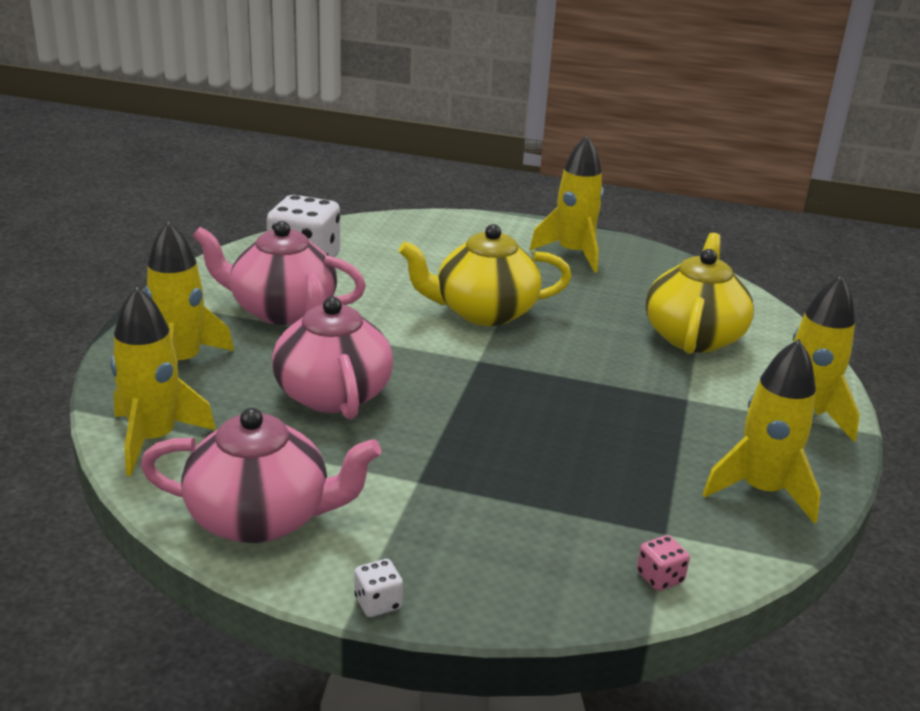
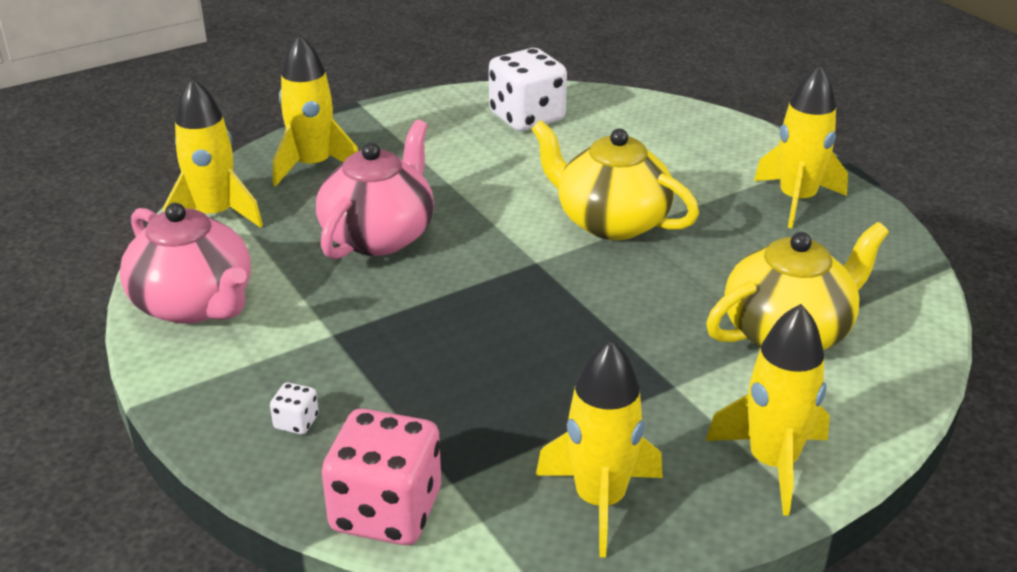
camera: 45 degrees right, 5 degrees up
pink teapot [193,221,366,325] -> none
white dice [354,559,403,617] -> white dice moved to [270,382,319,434]
pink dice [637,535,690,591] -> pink dice [322,409,441,545], size x2.37

